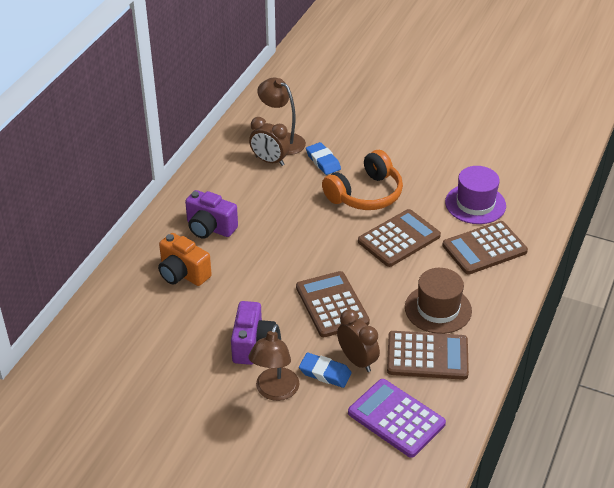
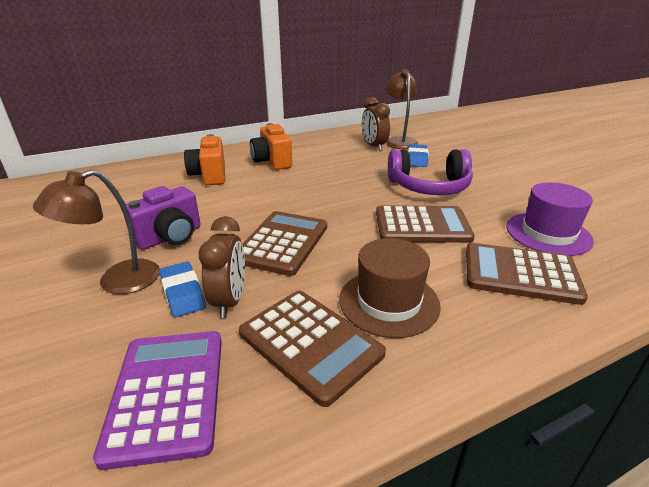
camera: 40 degrees right, 10 degrees down
purple camera [185,190,238,238] -> orange camera [250,123,292,170]
orange headphones [322,150,403,210] -> purple headphones [388,149,473,195]

